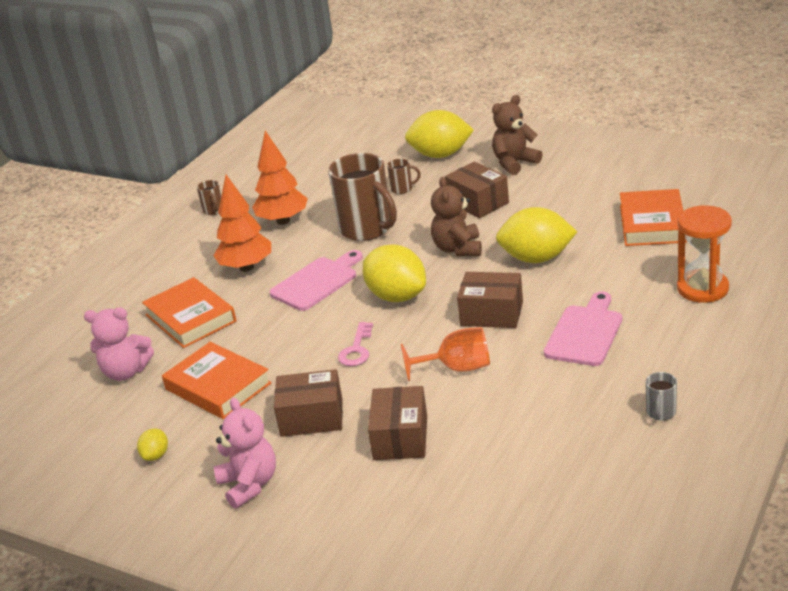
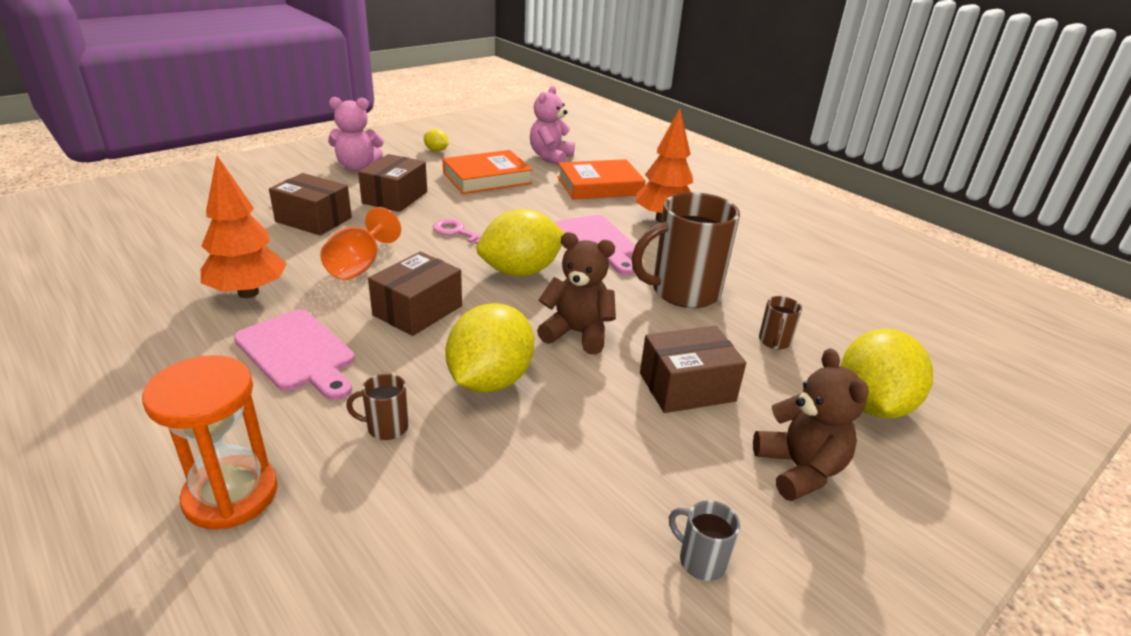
camera: 105 degrees right, 0 degrees up
brown mug [197,180,221,215] -> brown mug moved to [346,374,409,440]
orange tree [252,131,308,225] -> orange tree moved to [201,156,287,298]
orange book [620,189,687,246] -> none
grey mug [646,372,677,421] -> grey mug moved to [669,500,740,581]

